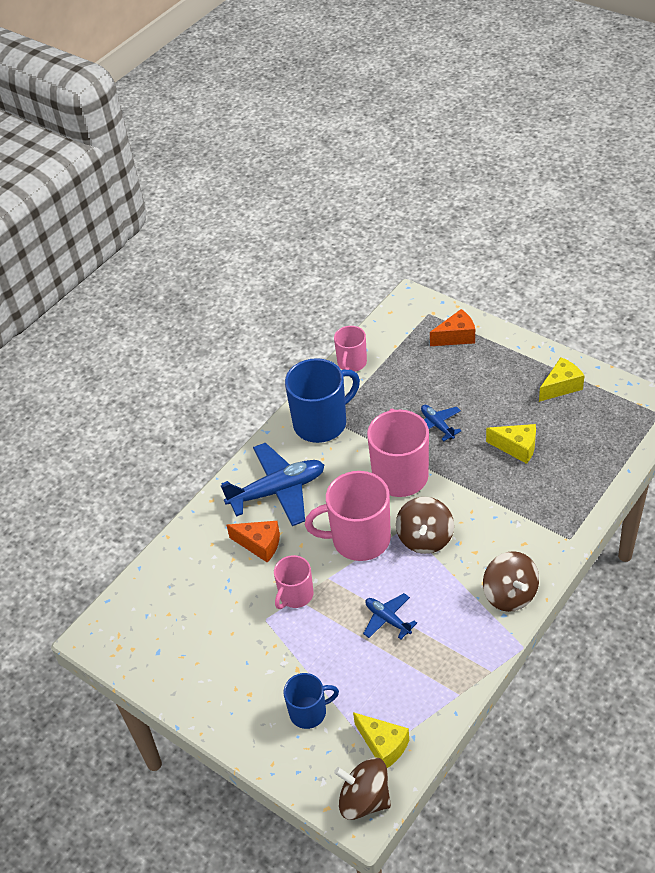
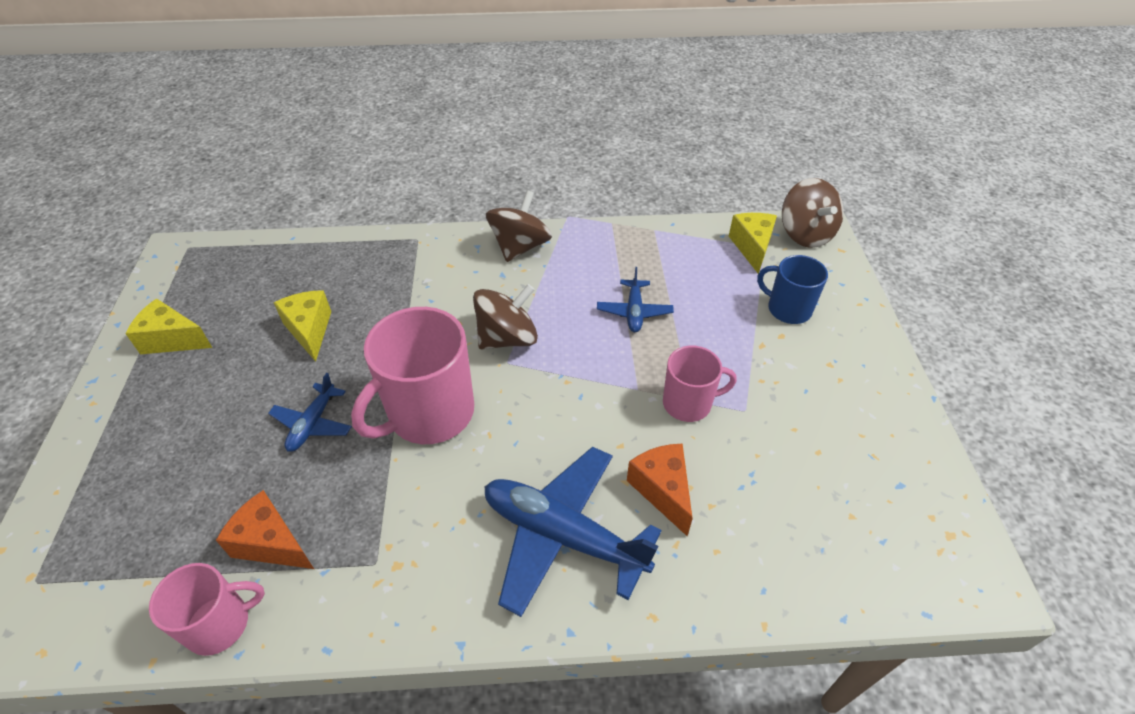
camera: 135 degrees left, 0 degrees up
blue mug [285,358,360,443] -> none
pink mug [305,471,391,561] -> none
orange cheese [430,309,475,346] -> orange cheese moved to [216,490,314,569]

